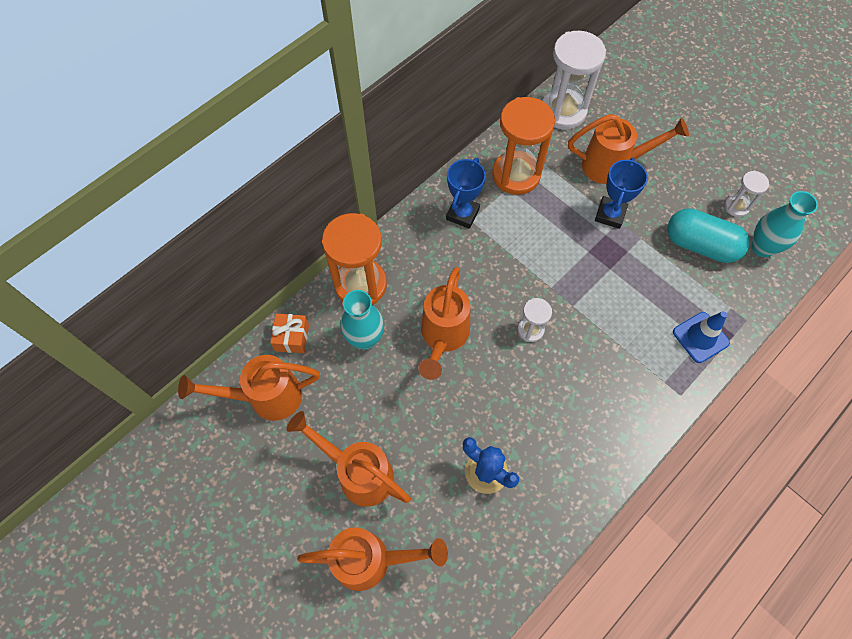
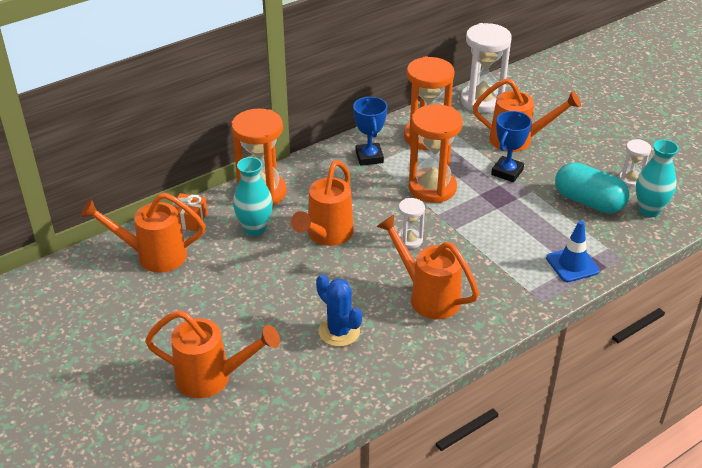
camera: 10 degrees right, 25 degrees down
orange watering can [286,411,411,507] -> orange watering can moved to [376,215,479,319]
blue trophy [446,158,486,229] -> blue trophy turned 45 degrees counterclockwise [353,97,387,166]
none -> orange hourglass [409,104,463,203]

